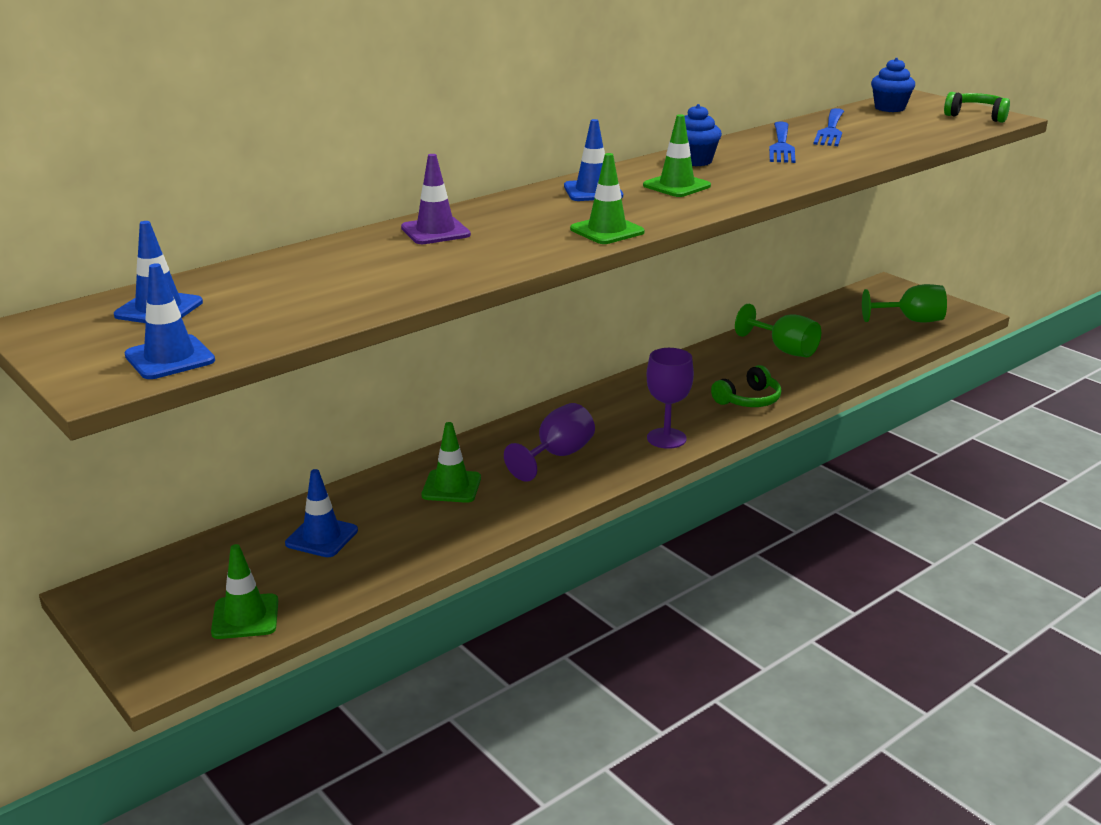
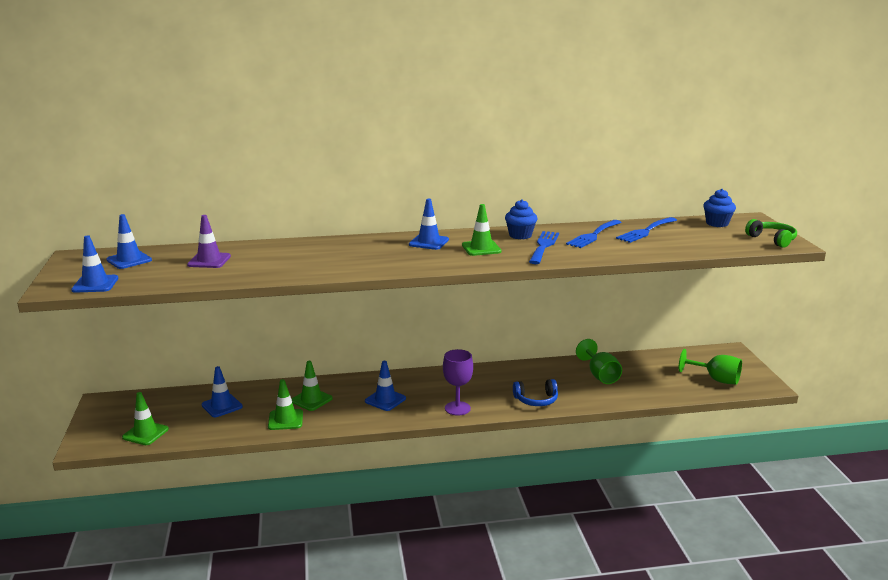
camera: 30 degrees right, 5 degrees down
purple traffic cone [401,154,471,244] -> purple traffic cone moved to [187,215,231,268]
purple goblet [504,403,595,482] -> blue traffic cone [365,361,406,411]
green traffic cone [570,153,645,244] -> green traffic cone moved to [268,379,303,430]
green headphones [711,365,781,407] -> blue headphones [513,379,558,406]
none -> blue fork [529,231,559,264]

